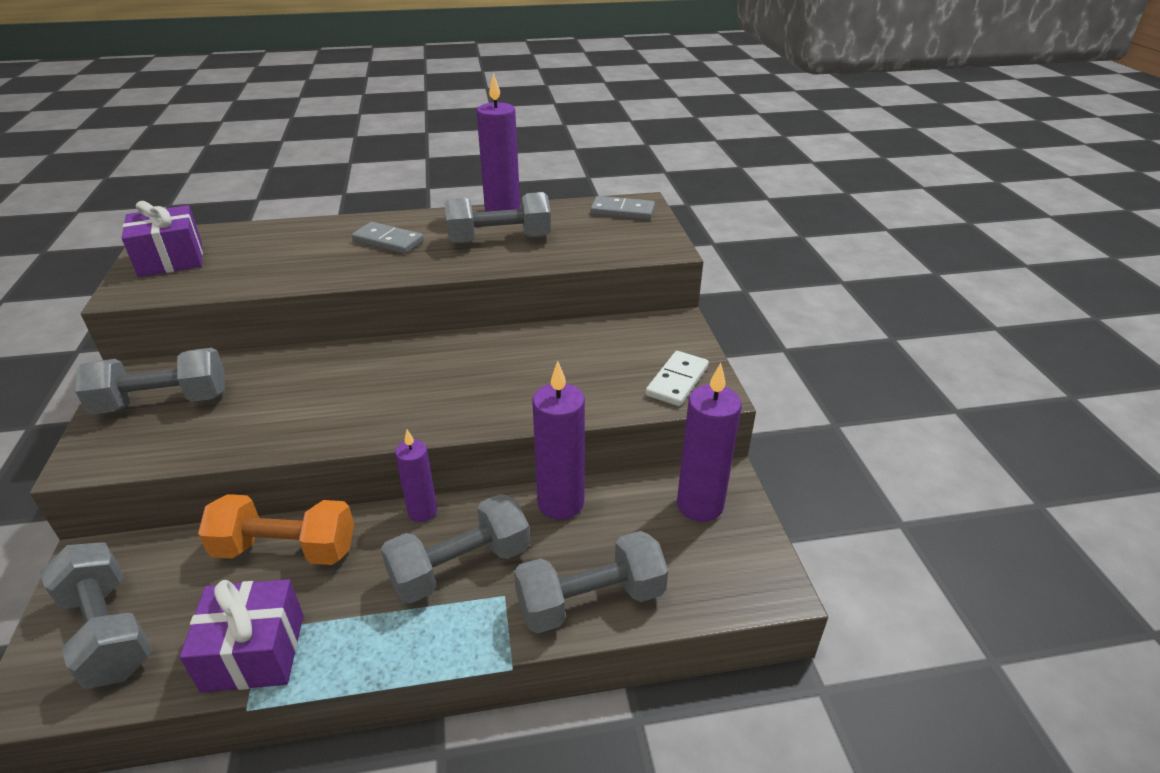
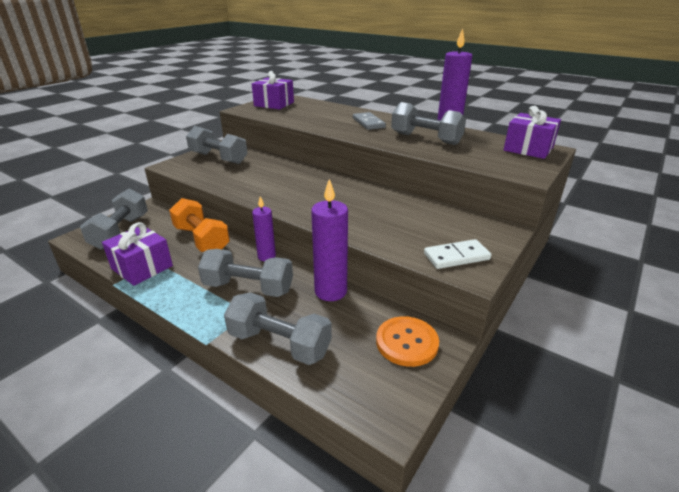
camera: 45 degrees right, 5 degrees down
grey domino [590,196,655,220] -> purple gift [504,106,561,159]
purple candle [677,363,742,522] -> orange button [376,316,439,367]

